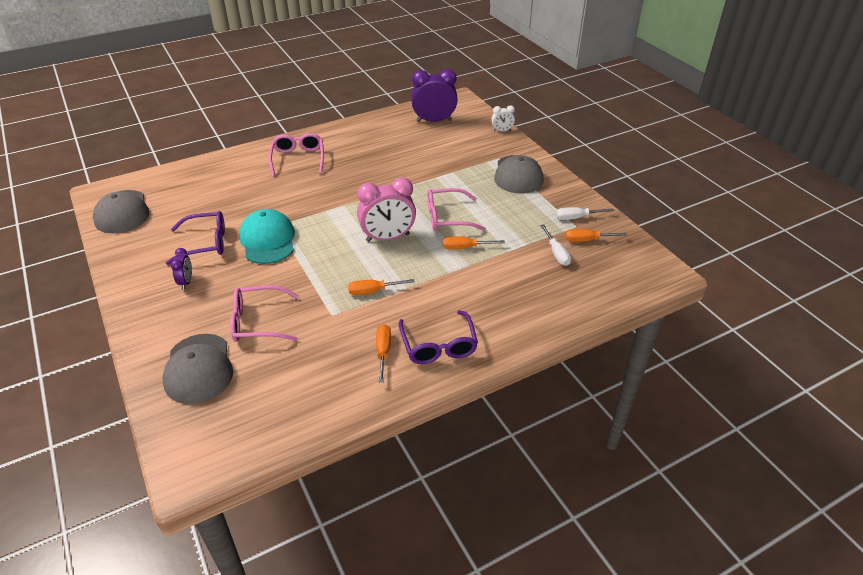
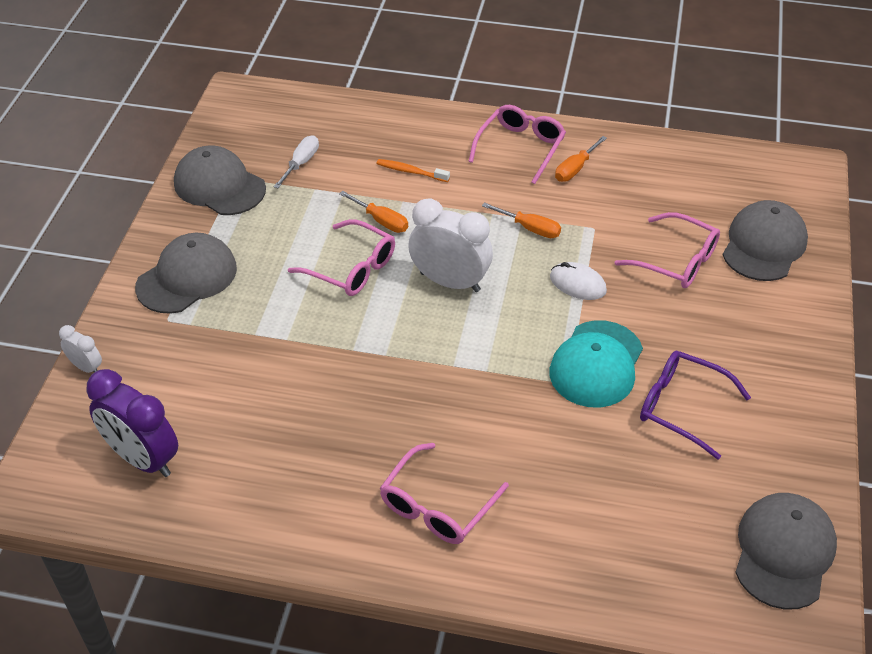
camera: 140 degrees left, 5 degrees up
purple clock [171,248,192,289] -> none
pink clock [357,177,416,242] -> white clock [408,198,493,292]
purple glasses [398,310,478,364] -> pink glasses [468,105,566,184]
white screwdriver [556,207,614,220] -> grey cap [174,146,266,215]
orange screwdriver [565,229,627,242] -> none
none -> orange toothbrush [377,159,450,182]
none -> white mouse [550,262,607,300]

